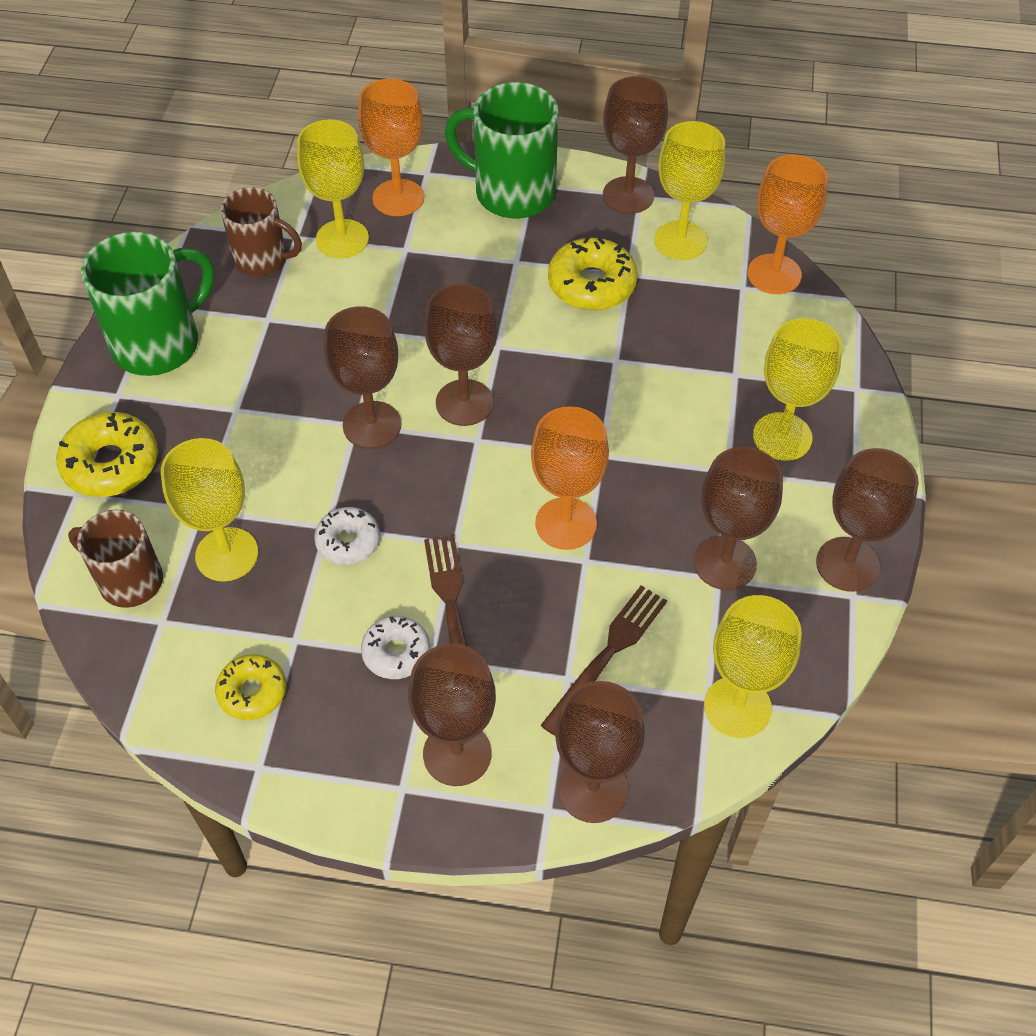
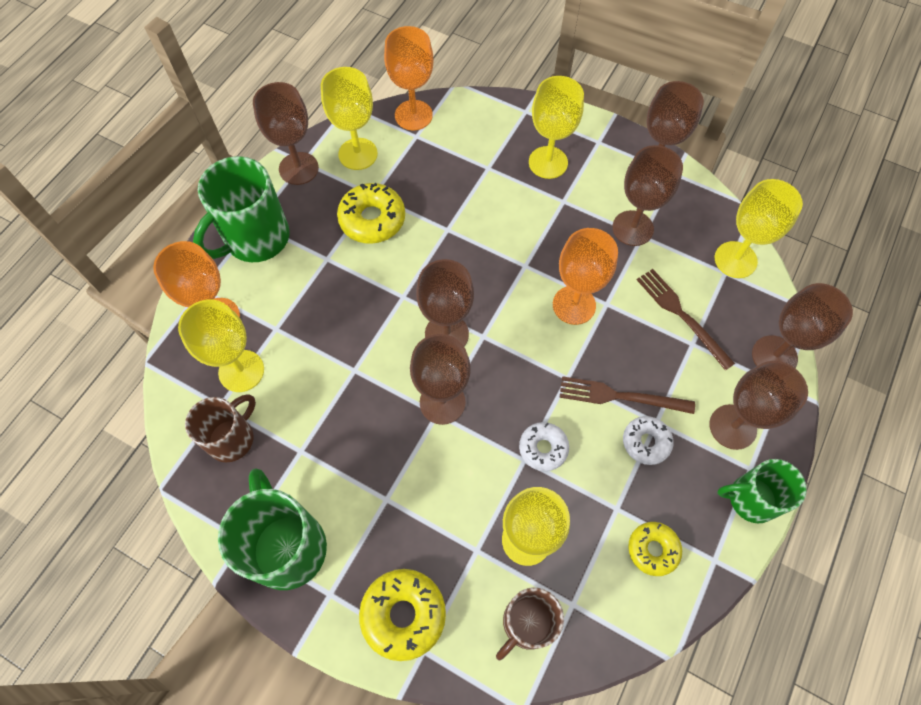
camera: 70 degrees left, 10 degrees up
none -> green mug [717,459,807,523]

